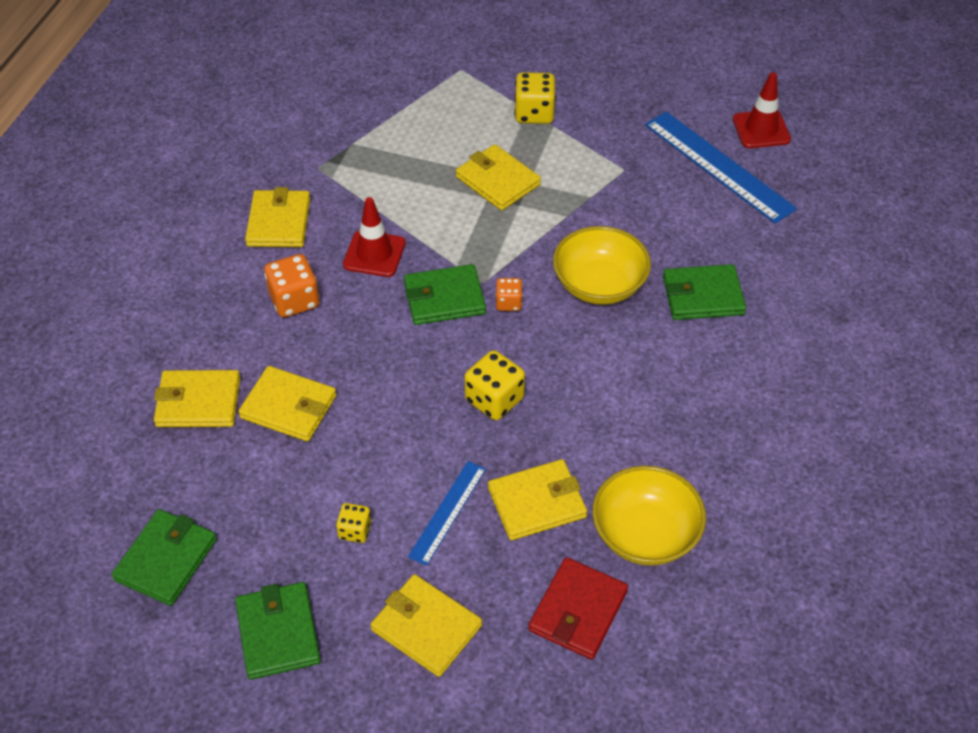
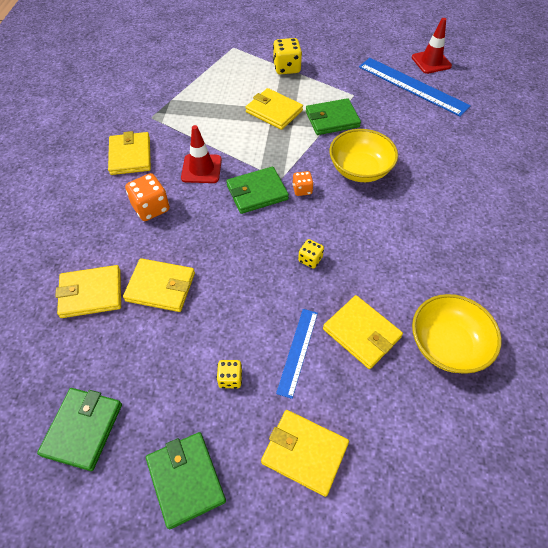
camera: 10 degrees left, 5 degrees up
yellow dice [465,350,525,420] -> yellow dice [298,239,324,269], size x0.58
yellow wallet [488,459,587,540] -> yellow wallet turned 75 degrees clockwise [323,295,403,369]
red wallet [528,557,628,660] -> none
green wallet [663,264,746,320] -> green wallet moved to [306,98,361,135]

